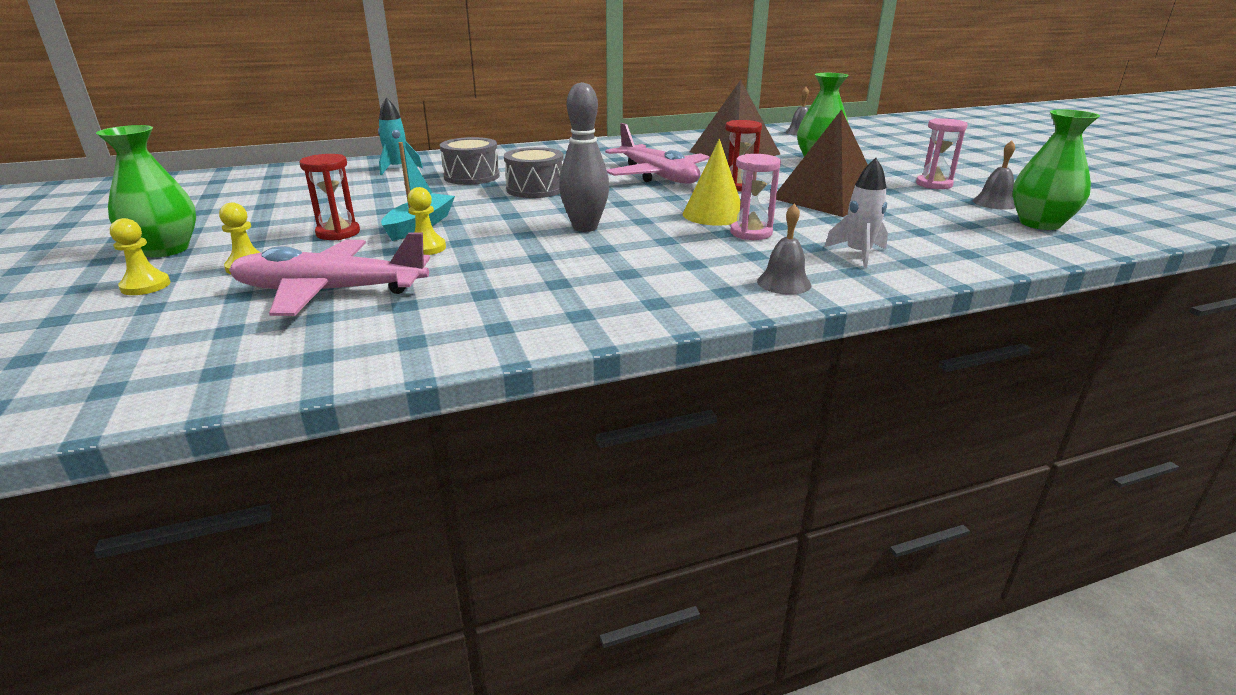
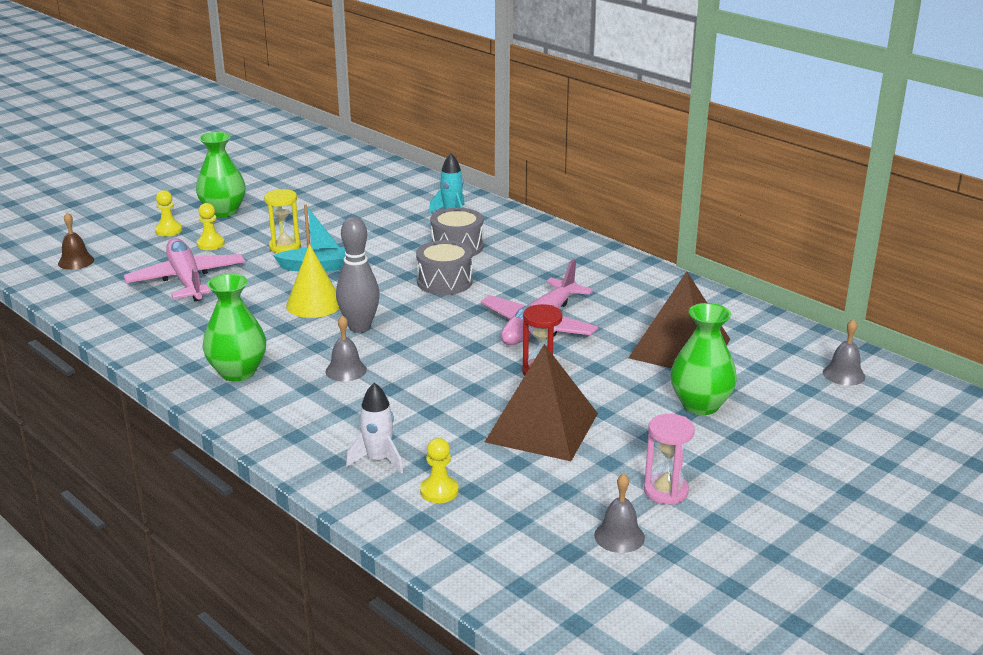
camera: 65 degrees right, 0 degrees up
red hourglass [299,154,360,240] -> yellow hourglass [264,189,301,253]
yellow pawn [408,187,446,255] -> yellow pawn moved to [420,438,459,503]
yellow cone [683,139,741,226] -> yellow cone moved to [286,244,339,318]
pink hourglass [730,154,781,240] -> none
grey bell [757,203,811,295] -> grey bell moved to [325,315,367,382]
green vase [1012,109,1100,230] -> green vase moved to [203,274,266,381]
none -> brown bell [58,213,94,270]

